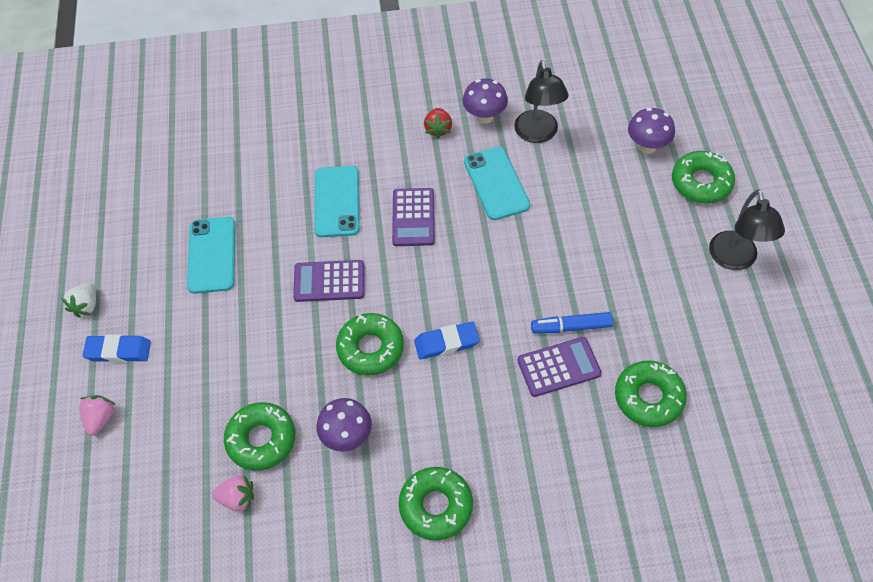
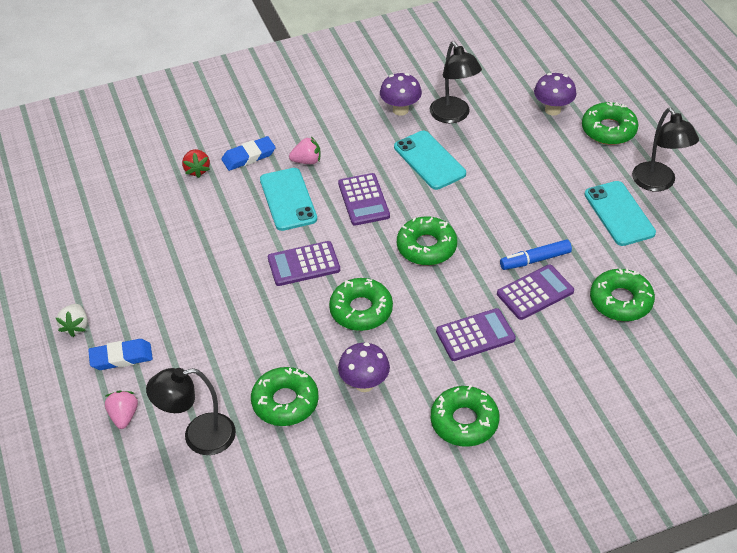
camera: 15 degrees left, 10 degrees down
turquoise phone [187,217,235,294] -> turquoise phone moved to [585,181,656,246]
pink strawberry [212,475,254,512] -> pink strawberry moved to [289,137,321,164]
blue eraser [414,322,480,360] -> blue eraser moved to [222,136,276,171]
red strawberry [424,108,452,139] -> red strawberry moved to [182,149,210,178]
none -> black lamp [146,368,236,455]
none -> green donut [397,216,457,265]
none -> purple calculator [436,308,516,361]

